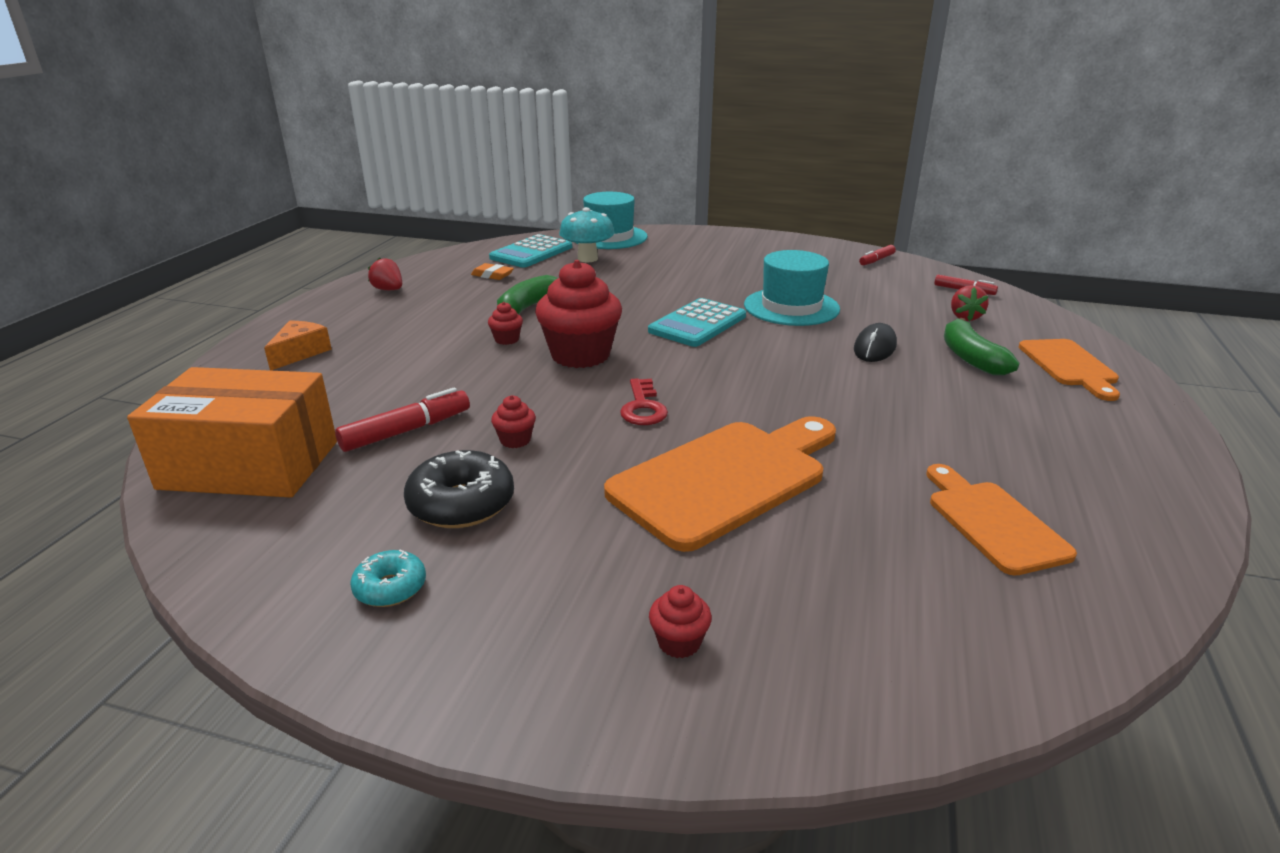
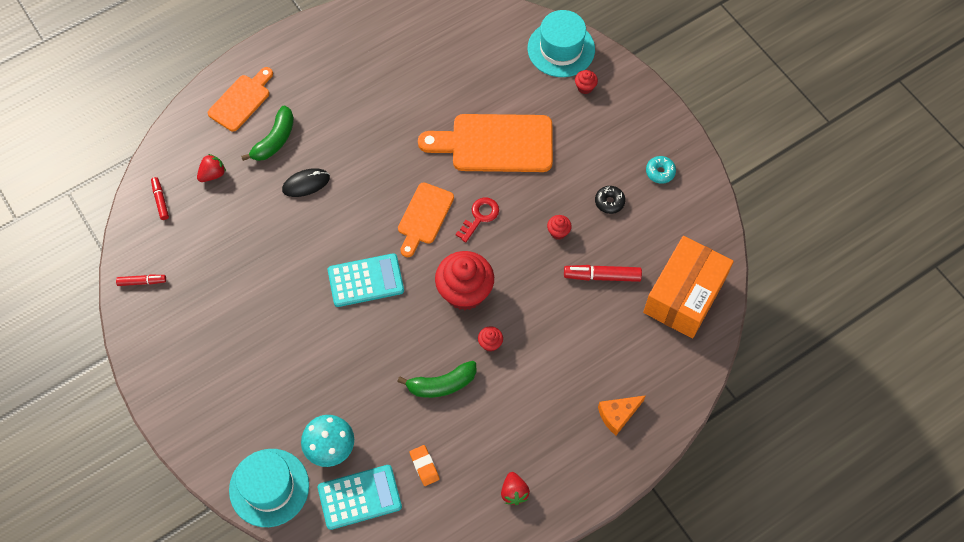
camera: 140 degrees left, 35 degrees up
orange box [127,367,337,498] -> orange box turned 75 degrees clockwise [643,236,734,338]
black donut [404,450,514,528] -> black donut [595,186,625,214], size x0.58
turquoise hat [744,250,840,326] -> turquoise hat moved to [528,10,595,77]
orange cutting board [926,464,1077,576] -> orange cutting board moved to [398,182,454,257]

